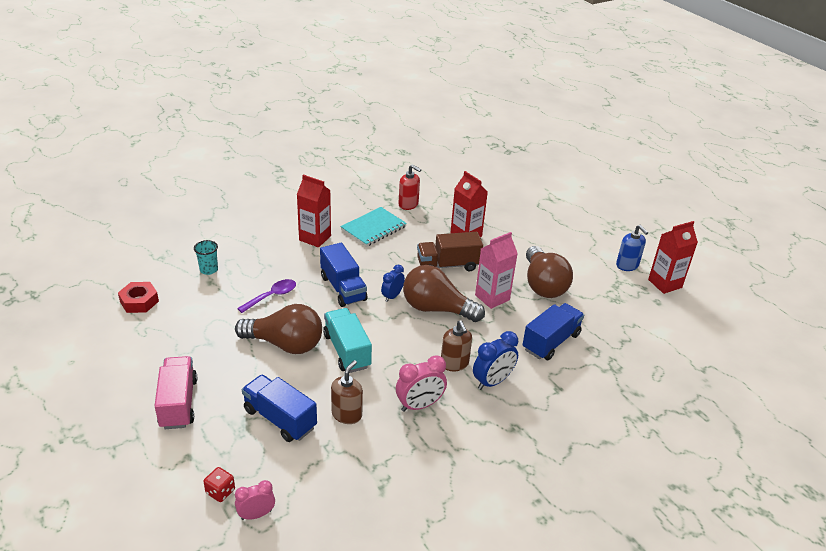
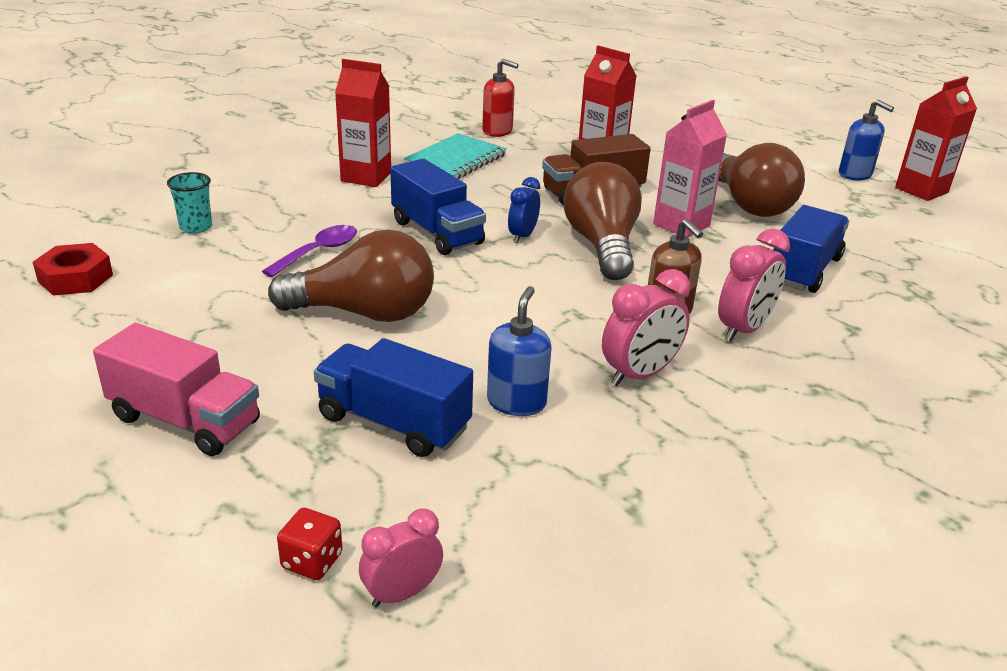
camera: 10 degrees left, 5 degrees down
pink truck [155,356,197,429] -> pink truck turned 135 degrees clockwise [93,323,260,456]
turquoise truck [323,308,372,373] -> none
brown soap dispenser [331,360,363,424] -> blue soap dispenser [487,286,552,416]
brown light bulb [403,265,485,322] -> brown light bulb turned 75 degrees clockwise [563,162,642,280]
blue clock [473,331,518,390] -> pink clock [718,229,790,342]

